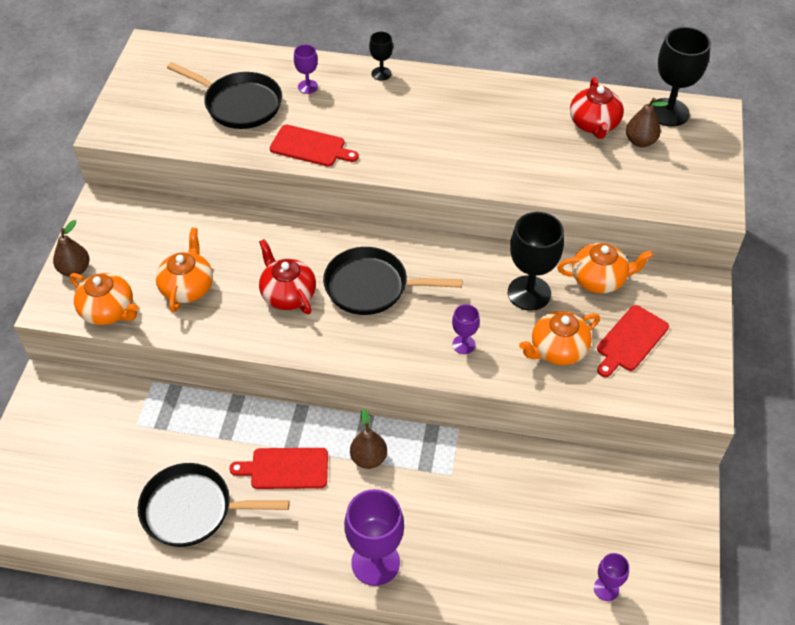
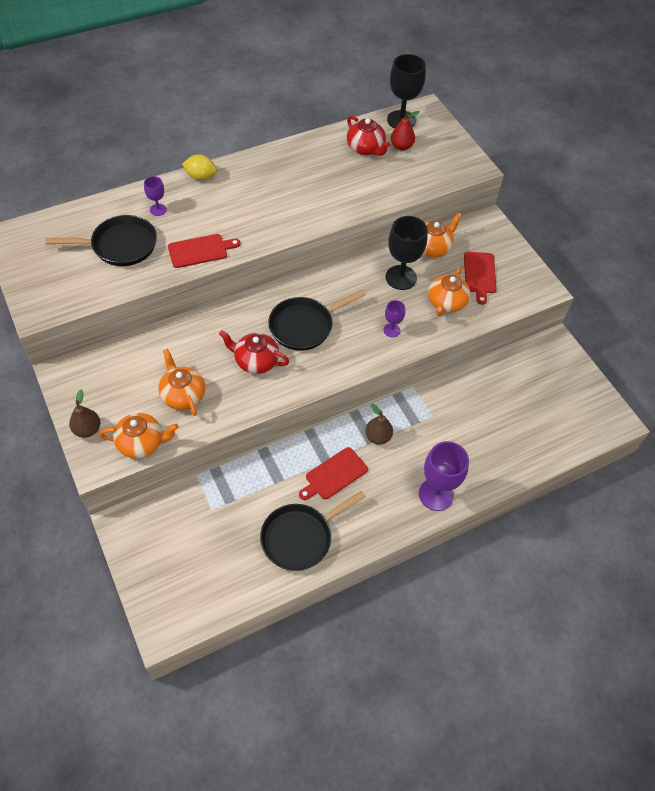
camera: 40 degrees left, 5 degrees up
black goblet [369,32,393,81] -> yellow lemon [182,154,217,181]
purple goblet [594,553,629,601] -> none
brown pear [626,98,668,147] -> red pear [391,111,420,151]

